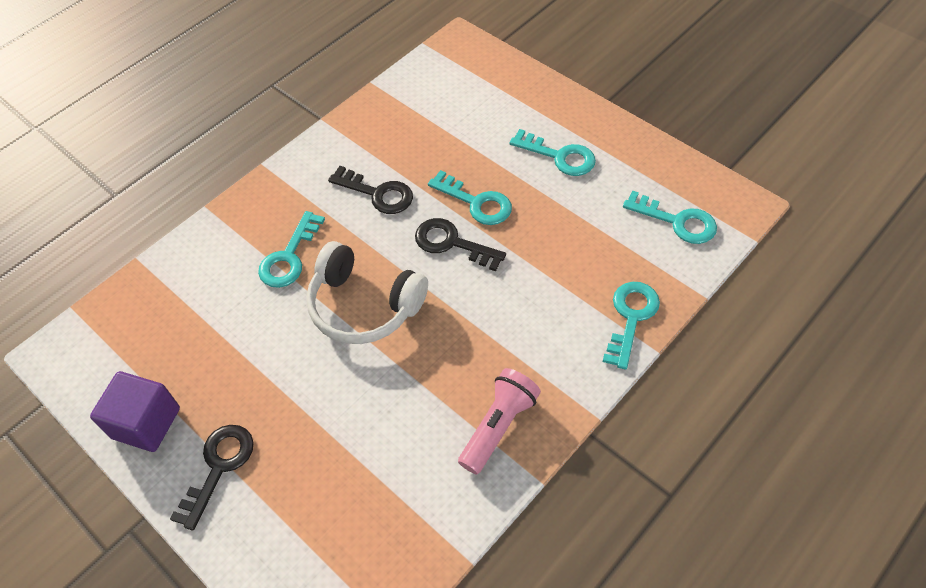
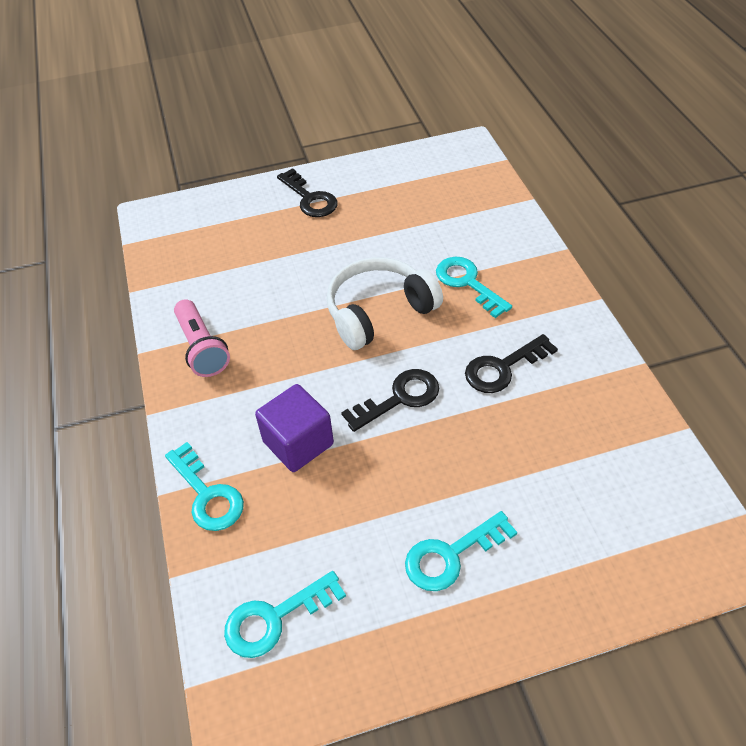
camera: 120 degrees right, 5 degrees down
purple cube [90,371,180,452] -> purple cube moved to [255,384,334,472]
turquoise key [428,170,512,225] -> none

